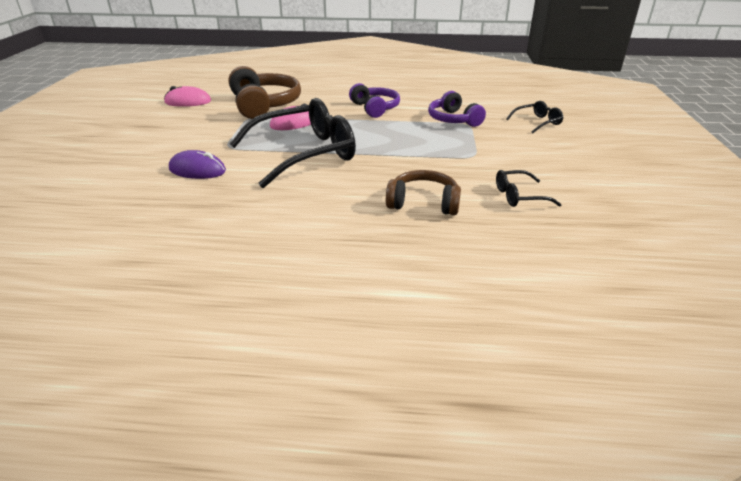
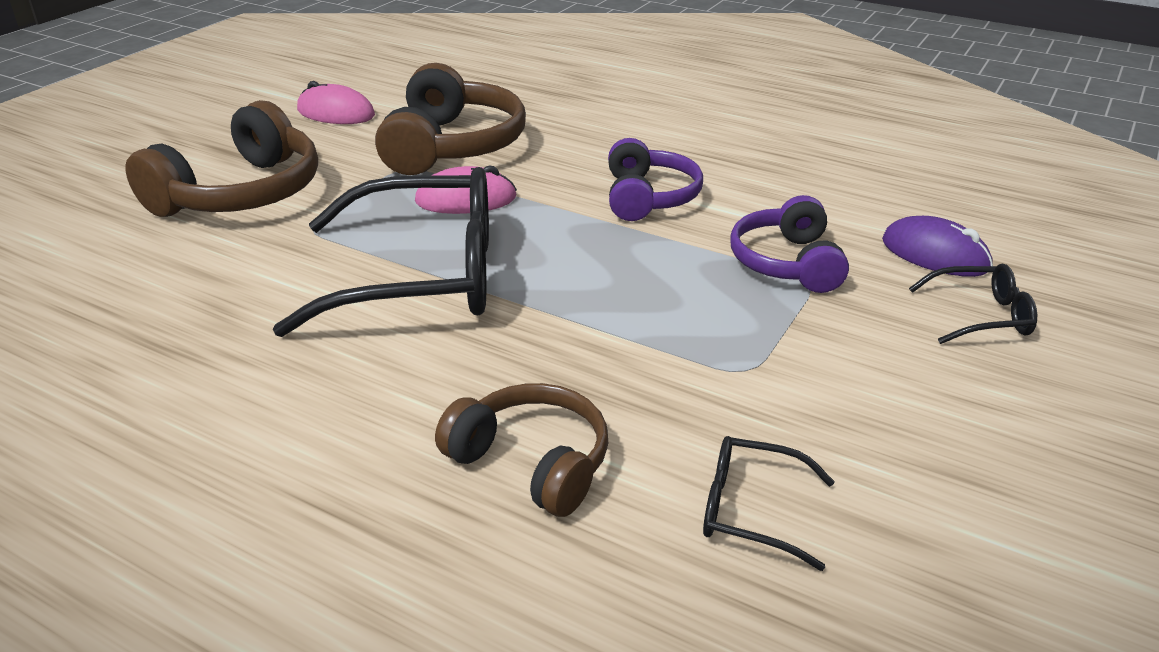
camera: 25 degrees right, 0 degrees up
purple mouse [169,150,226,179] -> purple mouse moved to [882,216,993,277]
none -> brown headphones [125,100,318,217]

